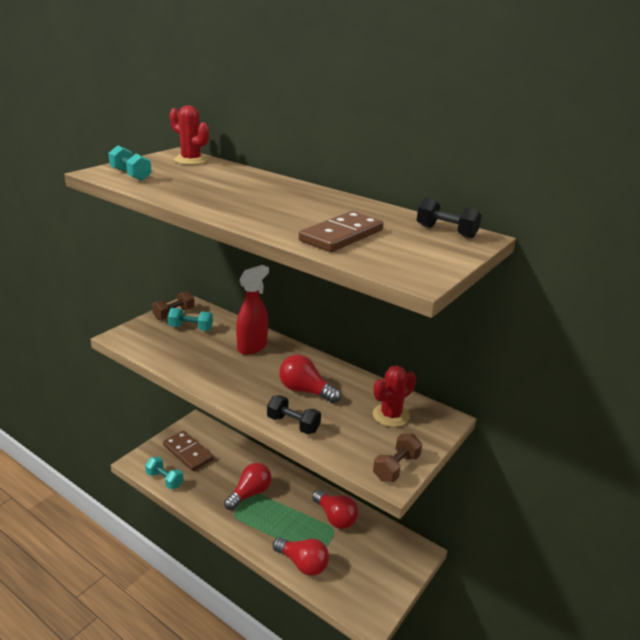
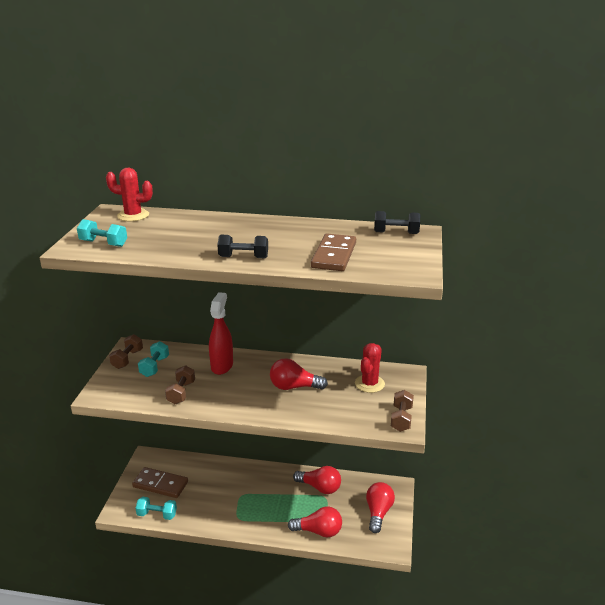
camera: 25 degrees left, 0 degrees up
turquoise dumbbell [168,308,213,331] -> turquoise dumbbell turned 60 degrees counterclockwise [138,341,169,377]
red light bulb [224,463,272,510] -> red light bulb moved to [366,482,395,533]
black dumbbell [267,395,321,434] -> black dumbbell moved to [217,235,268,258]
none -> brown dumbbell [165,365,195,404]

